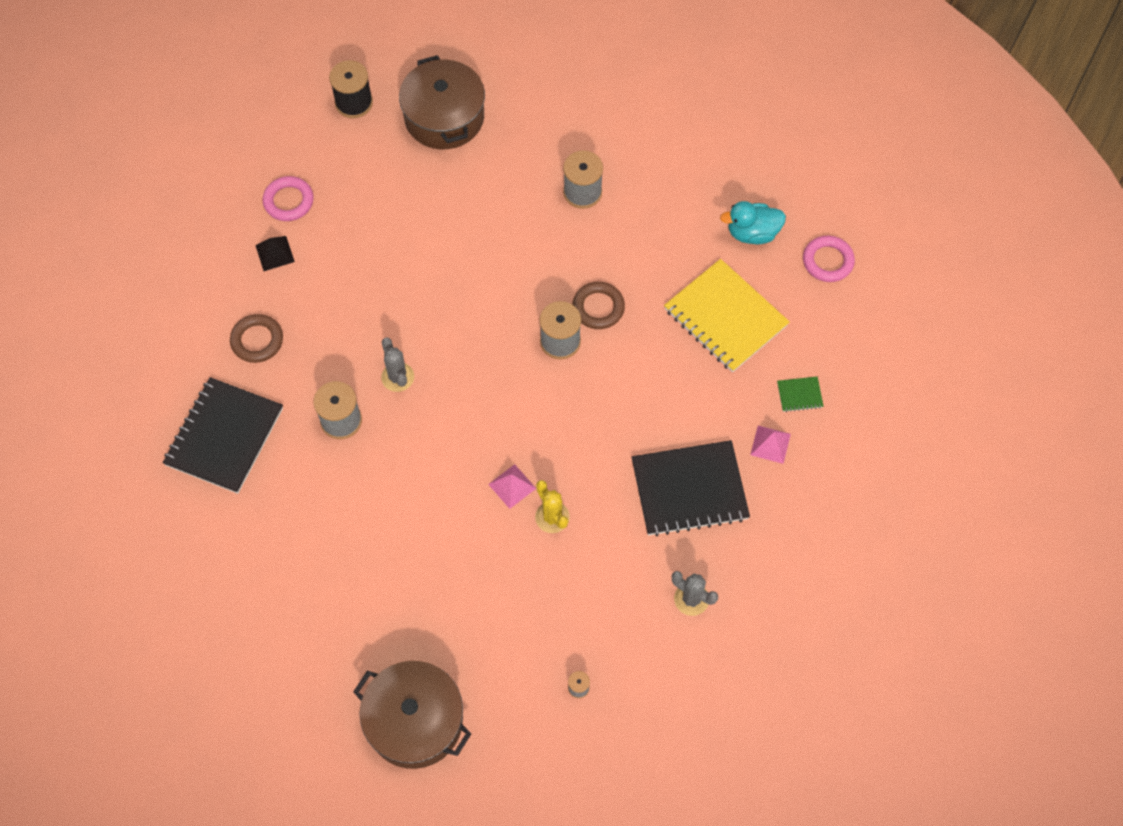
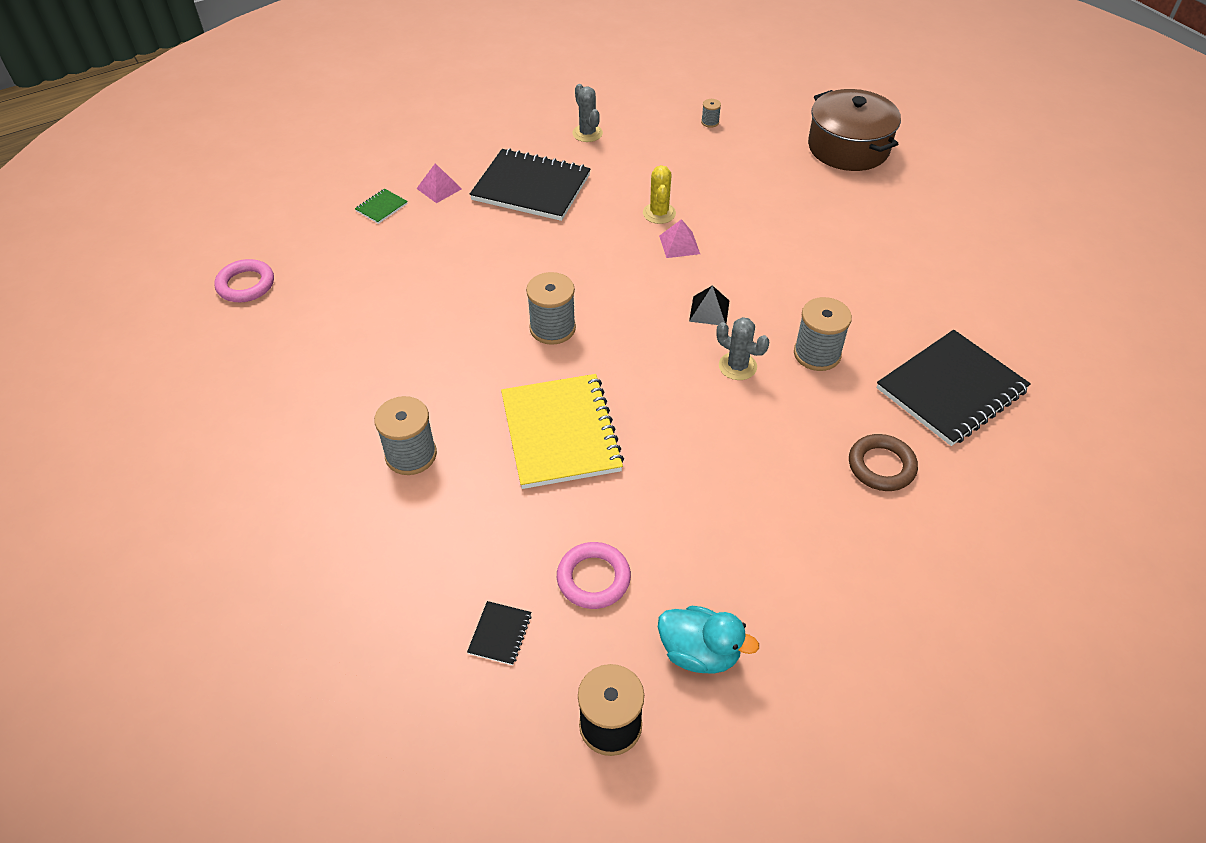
camera: 150 degrees left, 15 degrees down
black pyramid [255,236,295,271] -> black pyramid moved to [689,285,729,325]
pink ring [263,176,314,221] -> pink ring moved to [557,542,631,609]
grey cactus [381,337,414,392] -> grey cactus turned 60 degrees counterclockwise [716,317,769,380]
brown pot [399,55,485,149] -> black notebook [467,601,532,665]
brown ring [572,282,625,329] -> none
yellow notebook [664,259,790,372] -> yellow notebook moved to [501,374,624,489]
turquoise duck [720,201,786,244] -> turquoise duck moved to [658,606,759,674]
green notebook [777,377,824,412] -> green notebook turned 75 degrees counterclockwise [355,189,408,224]

